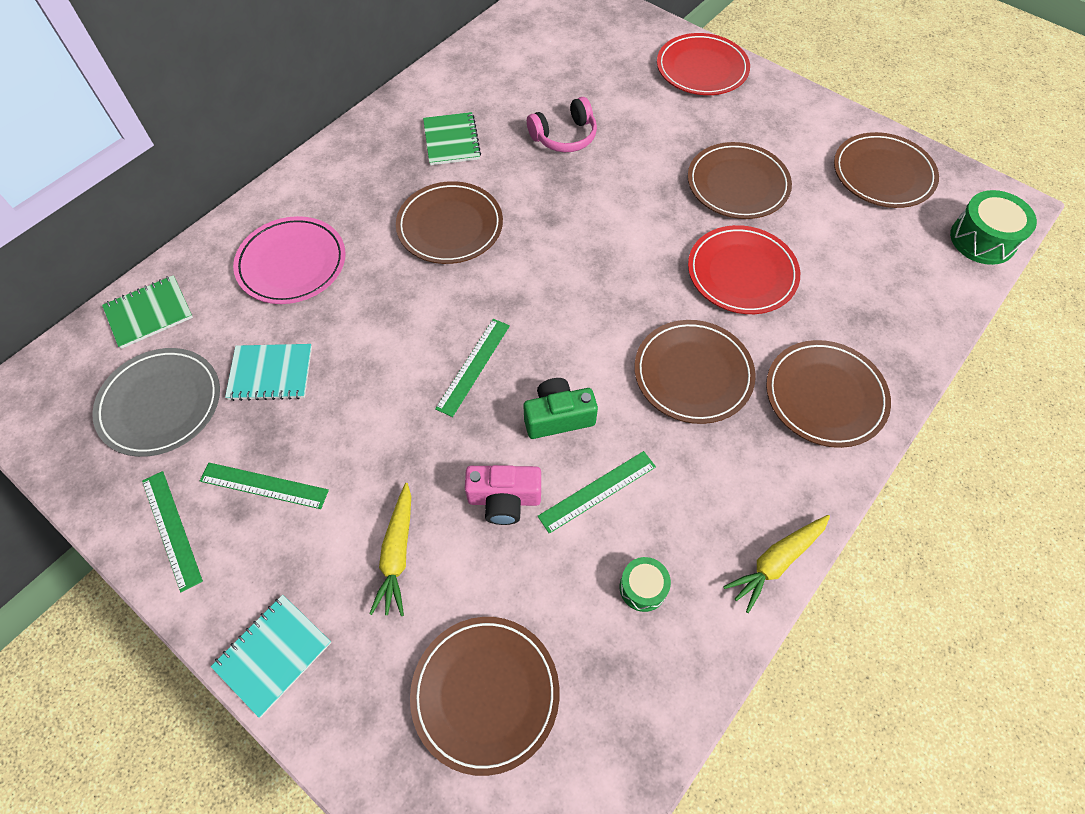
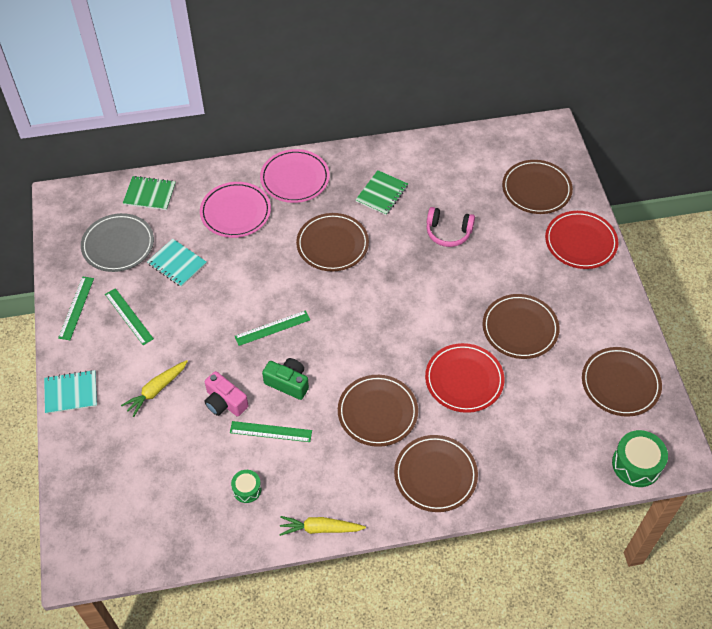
camera: 40 degrees right, 5 degrees down
brown plate [410,617,560,776] -> brown plate moved to [502,160,573,214]
none -> pink plate [260,149,330,203]

